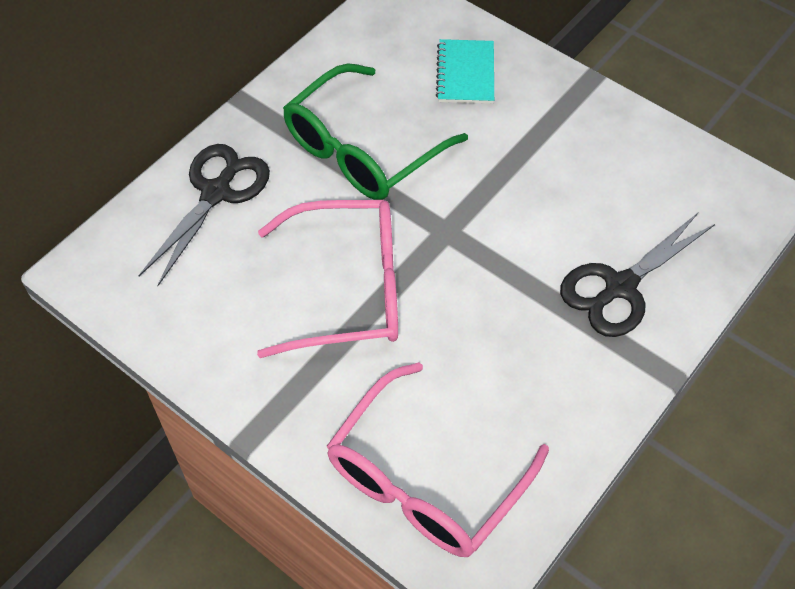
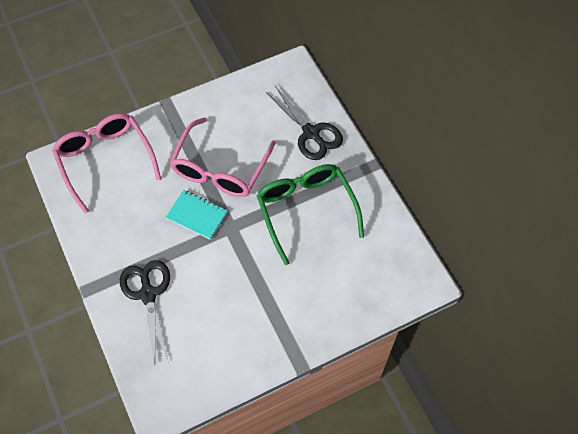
camera: 115 degrees right, 5 degrees up
turquoise notebook [436,39,494,104] -> turquoise notebook moved to [166,190,228,240]

